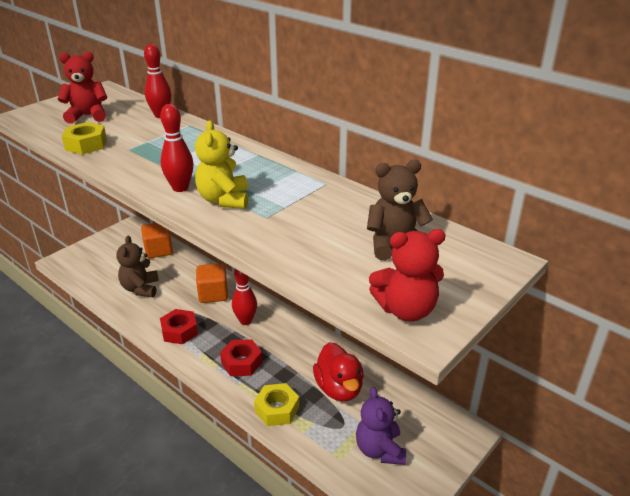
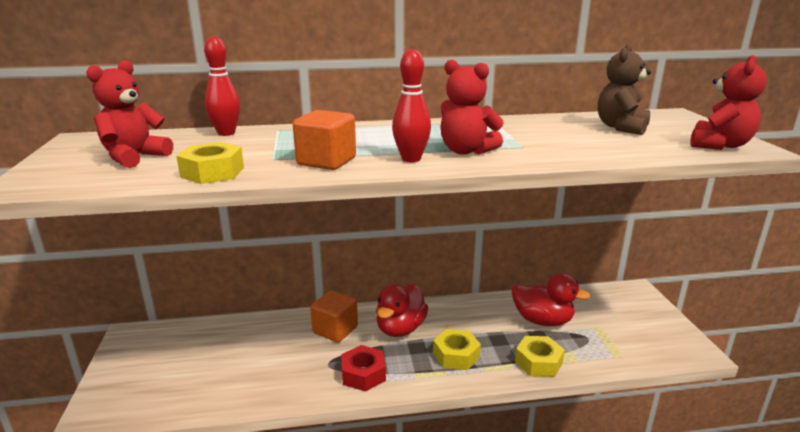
camera: 50 degrees left, 10 degrees down
brown teddy bear [117,236,159,297] -> none
orange cube [141,223,173,259] -> orange cube moved to [293,110,356,170]
yellow teddy bear [195,120,248,209] -> red teddy bear [440,60,504,155]
red nut [220,339,262,376] -> yellow nut [433,329,481,370]
red bowling pin [232,269,257,325] -> red duck [376,284,428,337]
purple teddy bear [356,387,406,465] -> none

